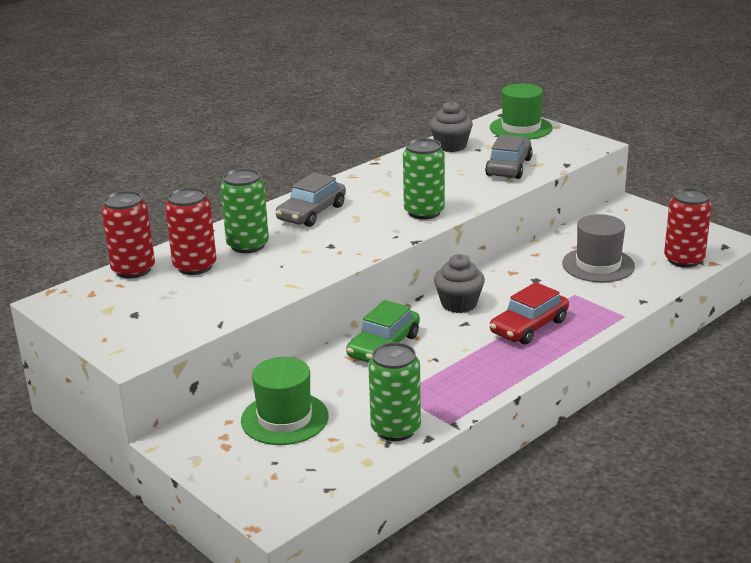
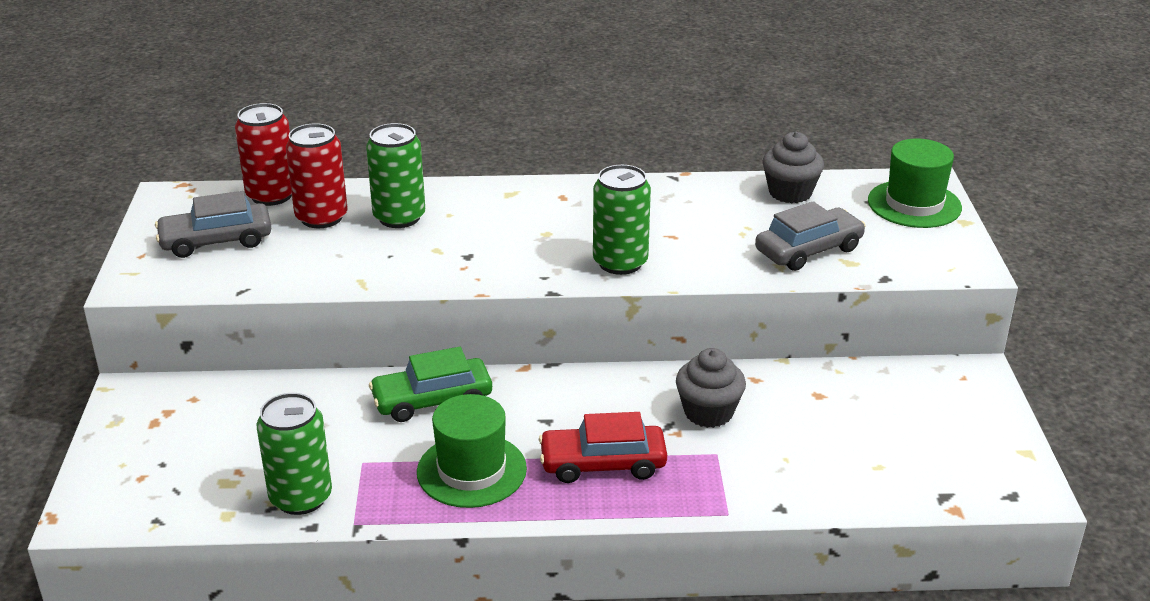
camera: 40 degrees right, 5 degrees up
green hat [241,357,329,445] -> green hat moved to [417,394,527,508]
grey car [276,172,346,227] -> grey car moved to [155,191,271,258]
grey cupcake [434,254,485,313] -> grey cupcake moved to [676,348,746,428]
grey hat [562,214,635,282] -> none
red can [664,188,712,268] -> none

